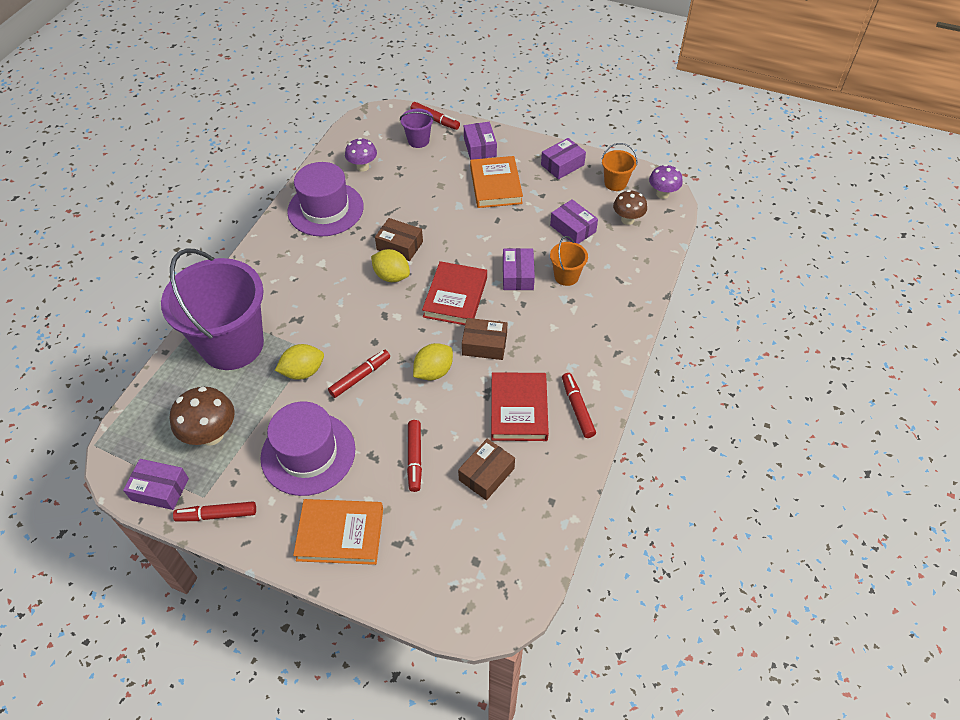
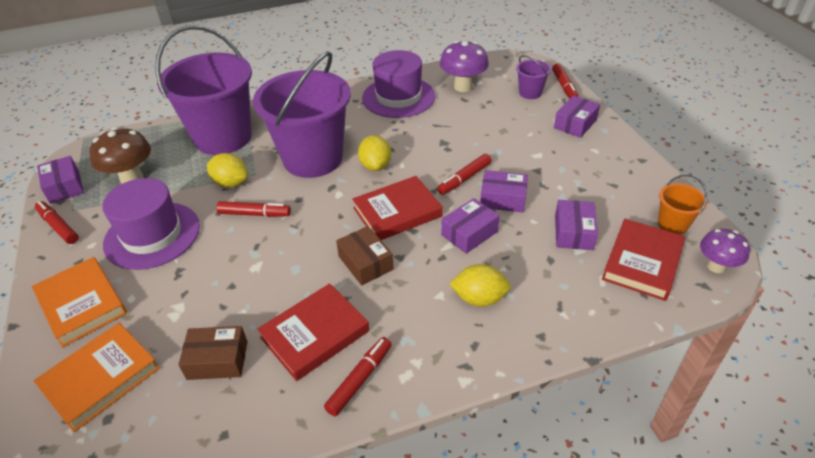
camera: 50 degrees right, 10 degrees down
purple mushroom [345,138,377,172] -> purple mushroom [440,41,489,92], size x1.52
brown box [375,218,423,261] -> none
red marker [407,420,422,492] -> red marker moved to [437,154,492,195]
yellow lemon [413,343,453,380] -> yellow lemon moved to [449,264,511,307]
orange book [470,156,523,208] -> orange book moved to [33,323,160,432]
purple box [541,138,586,179] -> purple box moved to [480,170,528,213]
orange bucket [550,236,588,286] -> none
brown mushroom [613,190,647,225] -> red book [602,219,685,301]
none -> purple bucket [253,51,351,178]

